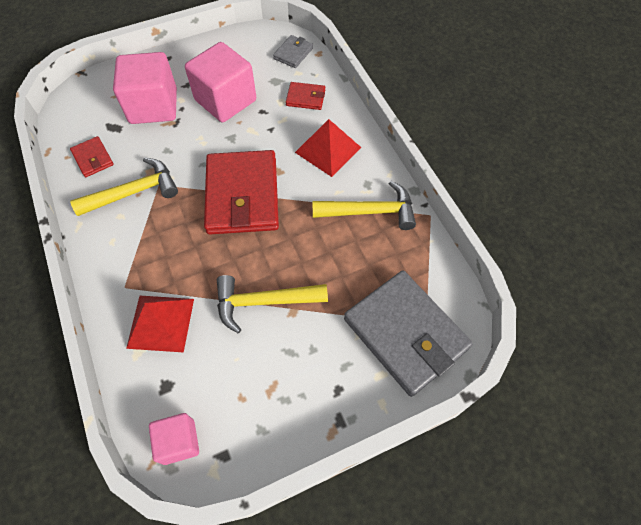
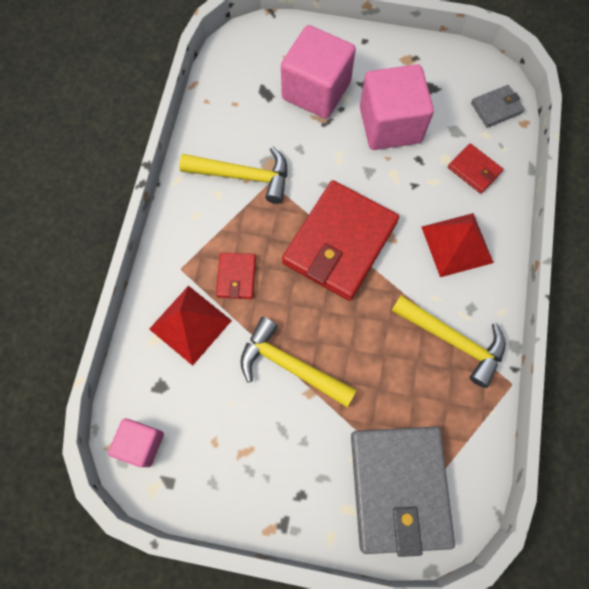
camera: 35 degrees right, 10 degrees up
red wallet [70,136,114,177] -> red wallet moved to [216,252,256,299]

